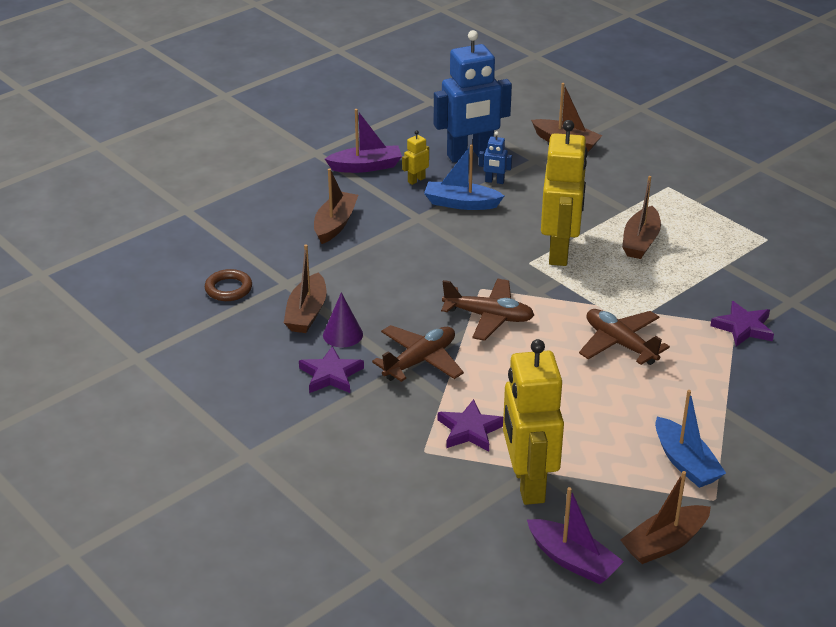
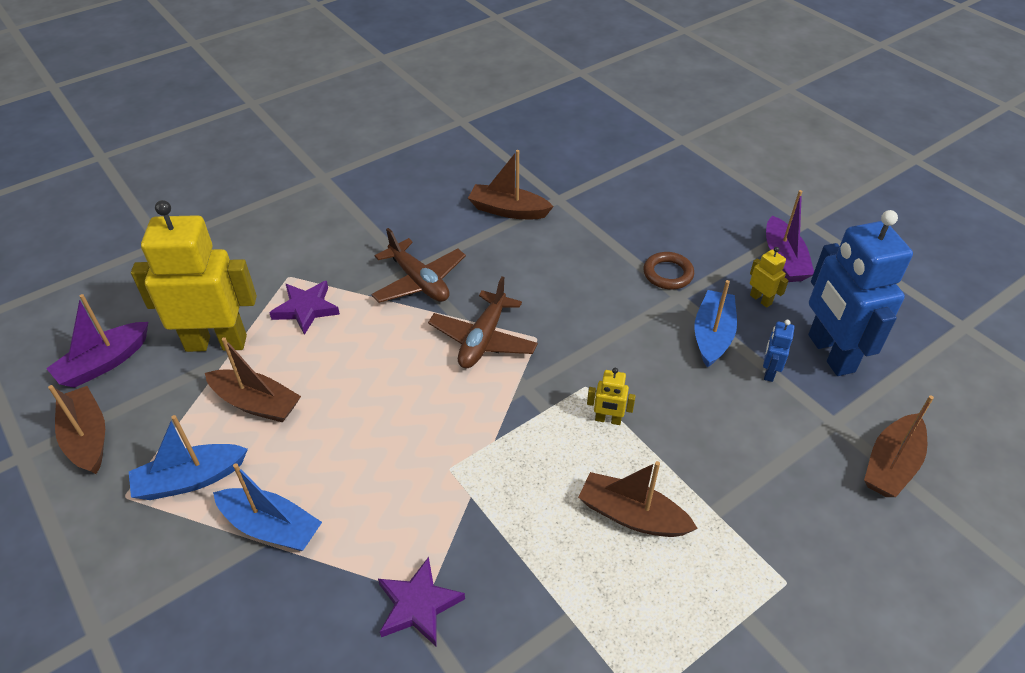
camera: 95 degrees right, 10 degrees up
brown ring [205,269,252,301] -> brown ring moved to [643,252,694,289]
purple star [299,346,364,393] -> none
brown boat [314,168,358,244] -> brown boat moved to [205,337,301,422]
purple cone [323,292,363,347] -> none
yellow robot [541,120,588,266] -> yellow robot [587,368,636,425], size x0.41
brown plane [579,309,670,365] -> none
none -> blue boat [213,463,322,551]

